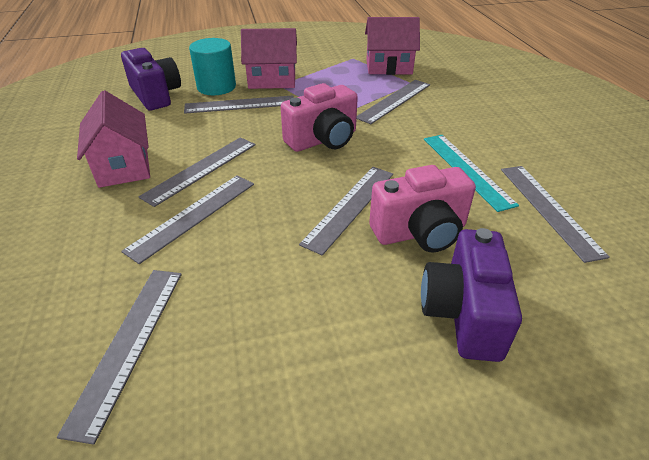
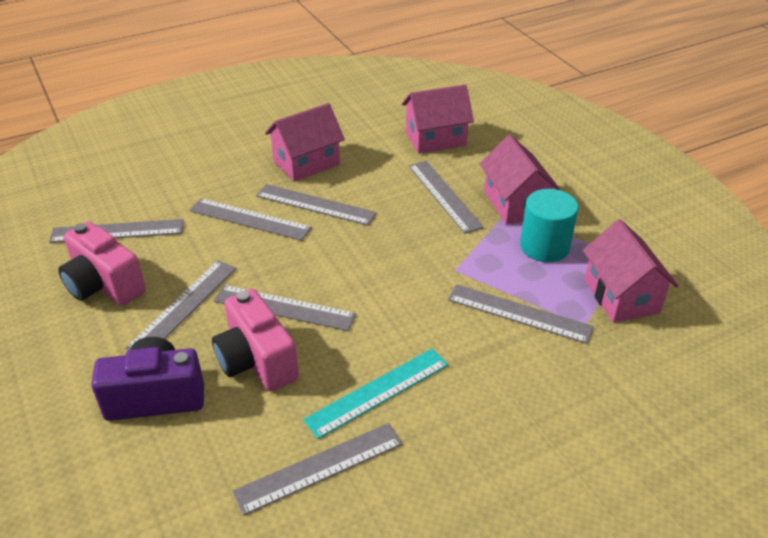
camera: 75 degrees right, 0 degrees up
purple camera [121,48,181,110] -> pink house [402,85,474,154]
turquoise cylinder [189,38,236,95] -> turquoise cylinder moved to [520,189,579,262]
pink camera [281,83,358,152] -> pink camera moved to [58,222,146,306]
none -> grey ruler [125,260,236,350]

